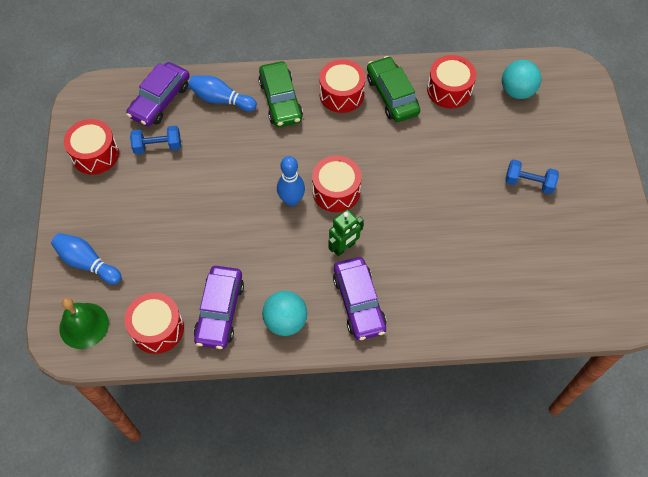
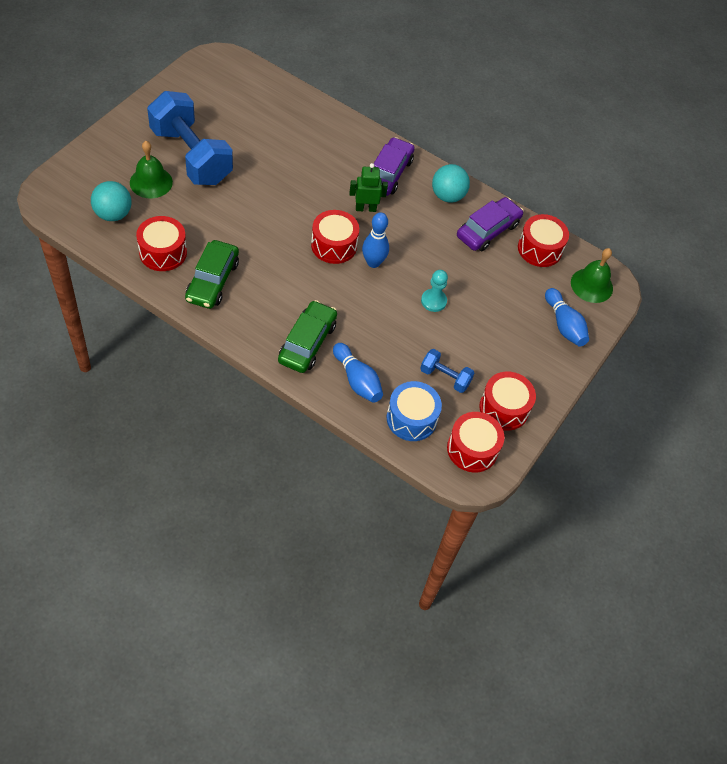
camera: 150 degrees left, 5 degrees down
purple car [126,62,190,127] -> blue drum [387,381,442,441]
red drum [319,59,365,113] -> red drum moved to [447,412,505,472]
blue dumbbell [505,159,559,194] -> blue dumbbell [147,91,233,185], size x2.20
none -> green bell [130,141,173,198]
none -> turquoise pawn [421,270,448,312]

